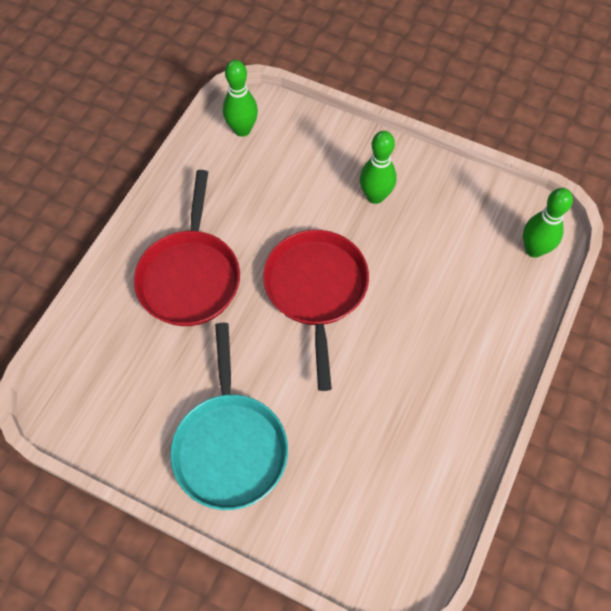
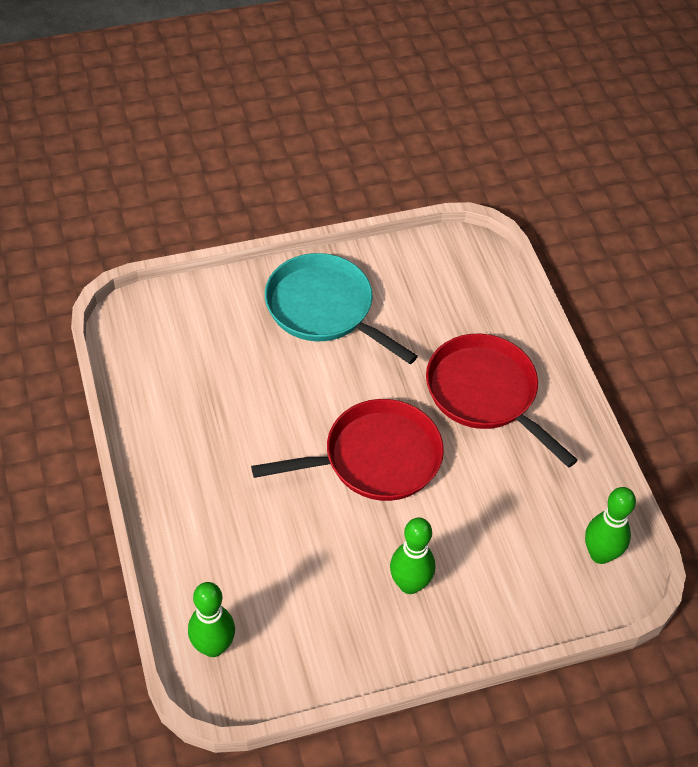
camera: 135 degrees right, 10 degrees down
red pan [263,230,369,391] -> red pan turned 60 degrees counterclockwise [251,399,444,501]

